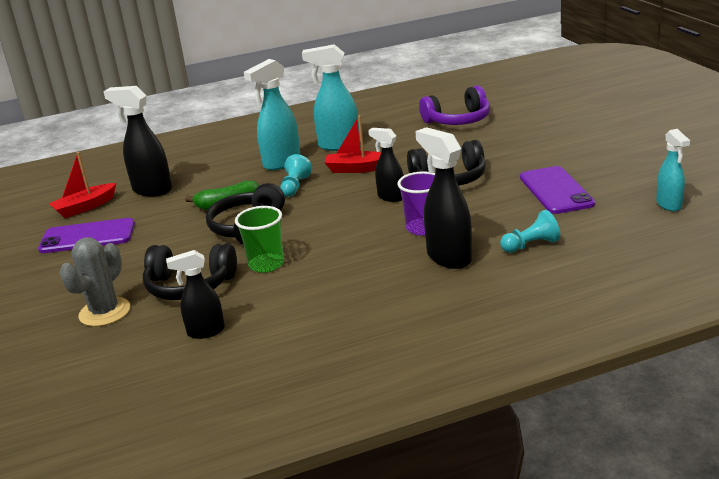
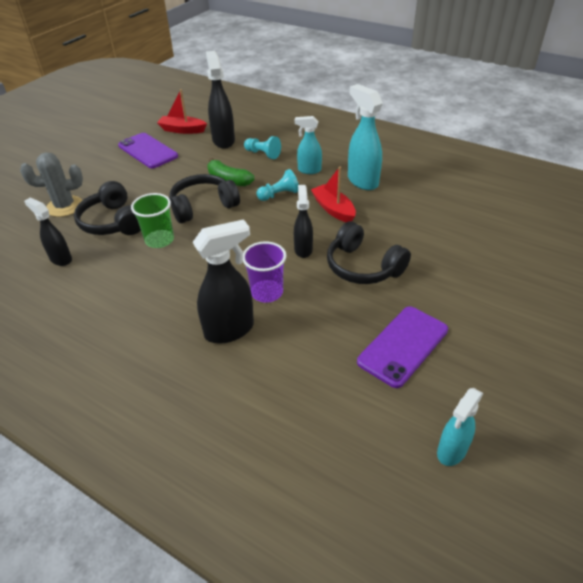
camera: 50 degrees right, 15 degrees up
turquoise spray bottle [244,59,301,170] -> turquoise spray bottle [295,116,322,174], size x0.63
black spray bottle [415,127,472,269] -> black spray bottle turned 45 degrees clockwise [192,219,254,344]
purple headphones [419,86,490,125] -> none
turquoise pawn [500,210,560,253] -> turquoise pawn moved to [244,136,281,159]

